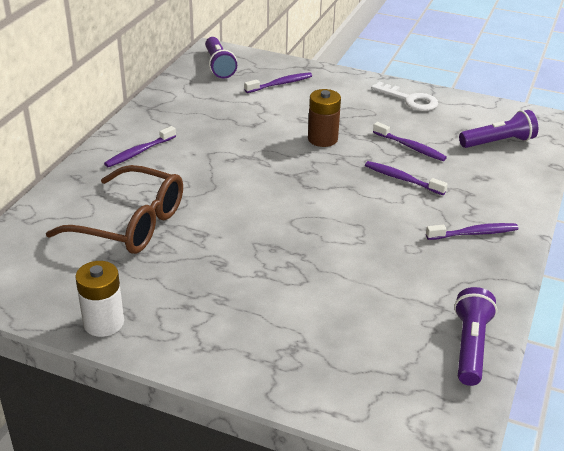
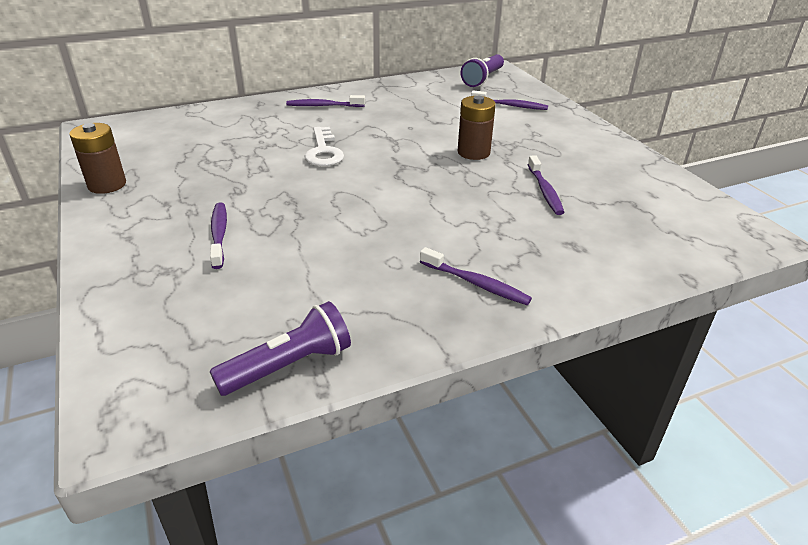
camera: 45 degrees right, 0 degrees up
brown glasses [46,165,183,254] -> none
white battery [75,261,124,337] -> brown battery [69,123,126,194]
purple toothbrush [365,161,448,195] -> purple toothbrush moved to [210,202,227,269]
white key [371,82,438,111] -> white key moved to [305,127,344,166]
purple flashlight [459,110,538,148] -> none

